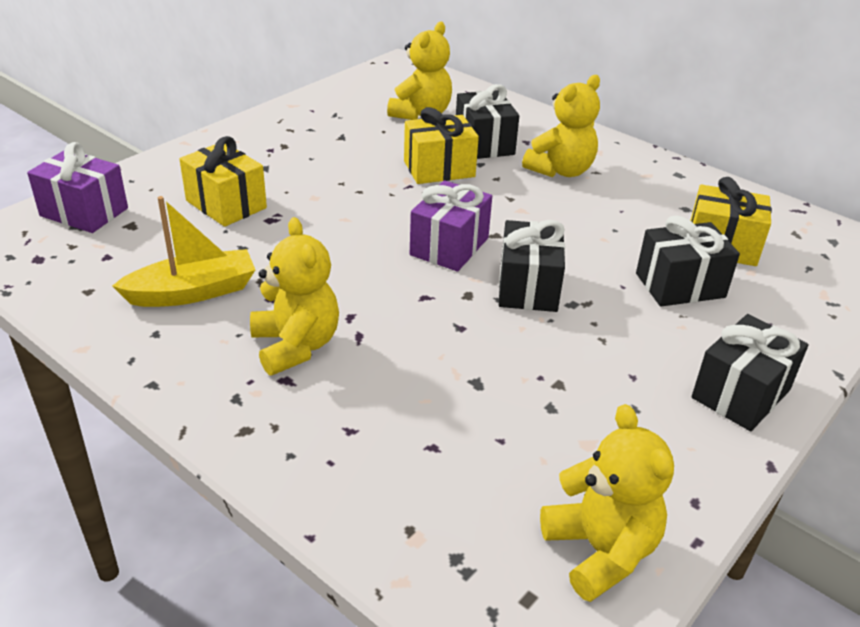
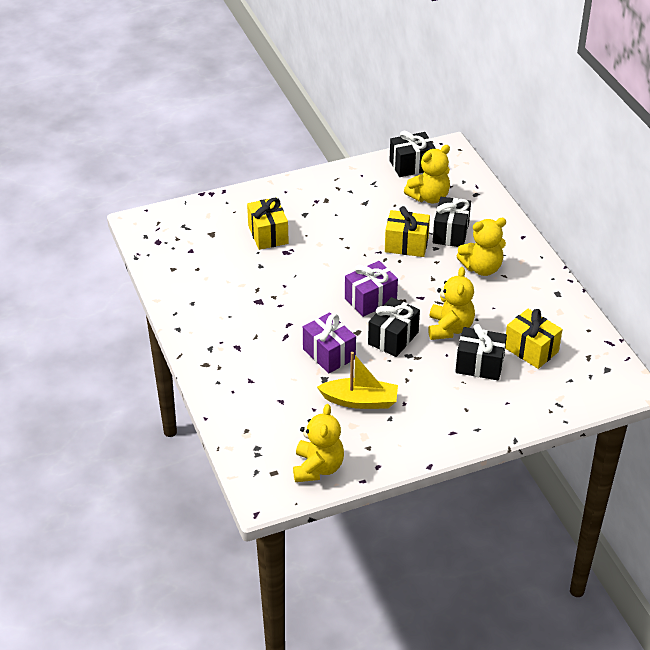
camera: 30 degrees right, 5 degrees up
purple gift [27,142,128,233] -> purple gift moved to [303,313,356,373]
yellow boat [112,196,255,307] -> yellow boat moved to [317,352,398,409]
yellow teddy bear [250,217,339,375] -> yellow teddy bear moved to [428,267,475,340]
black gift [691,314,809,431] -> black gift moved to [389,130,436,177]

